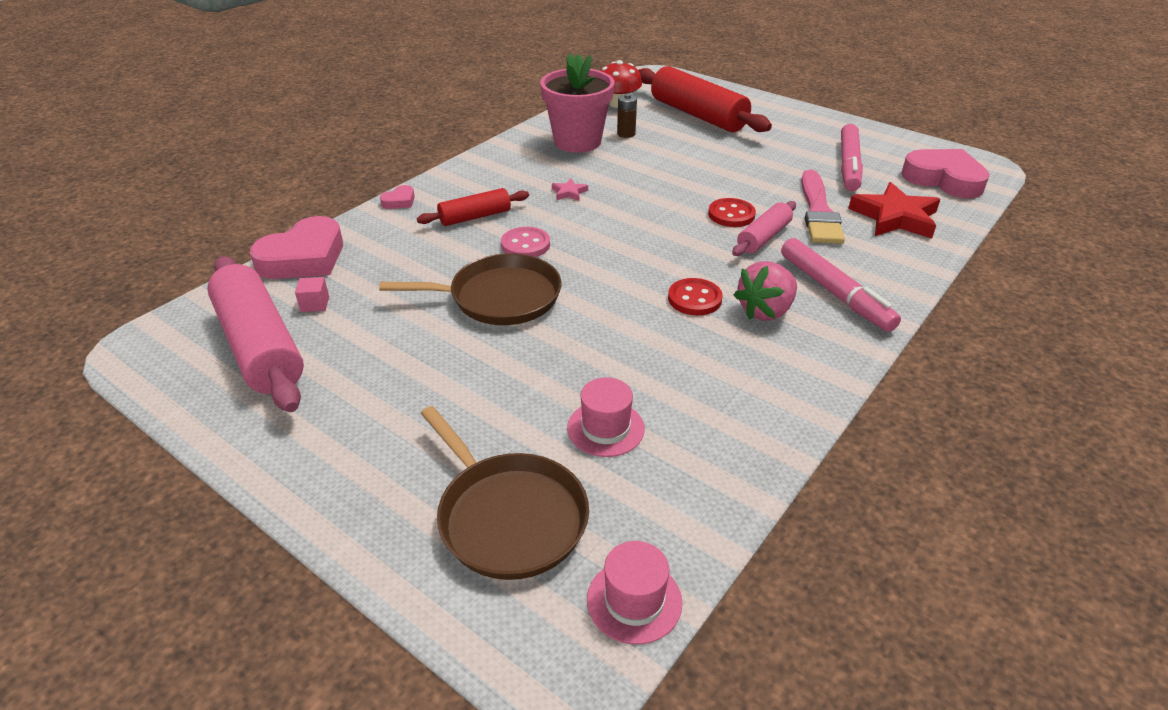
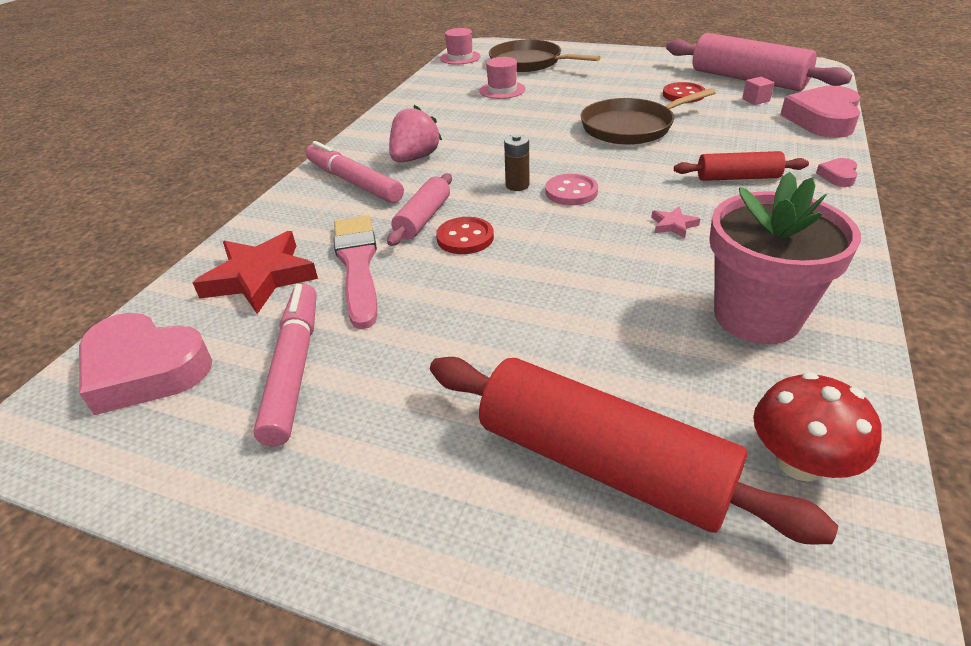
camera: 165 degrees right, 0 degrees up
red rolling pin [417,188,529,226] -> red rolling pin turned 45 degrees clockwise [674,151,809,181]
pink button [501,227,550,257] -> pink button moved to [545,174,598,205]
brown battery [617,94,637,138] -> brown battery moved to [504,134,529,191]
red button [668,278,723,316] -> red button moved to [663,82,705,103]

